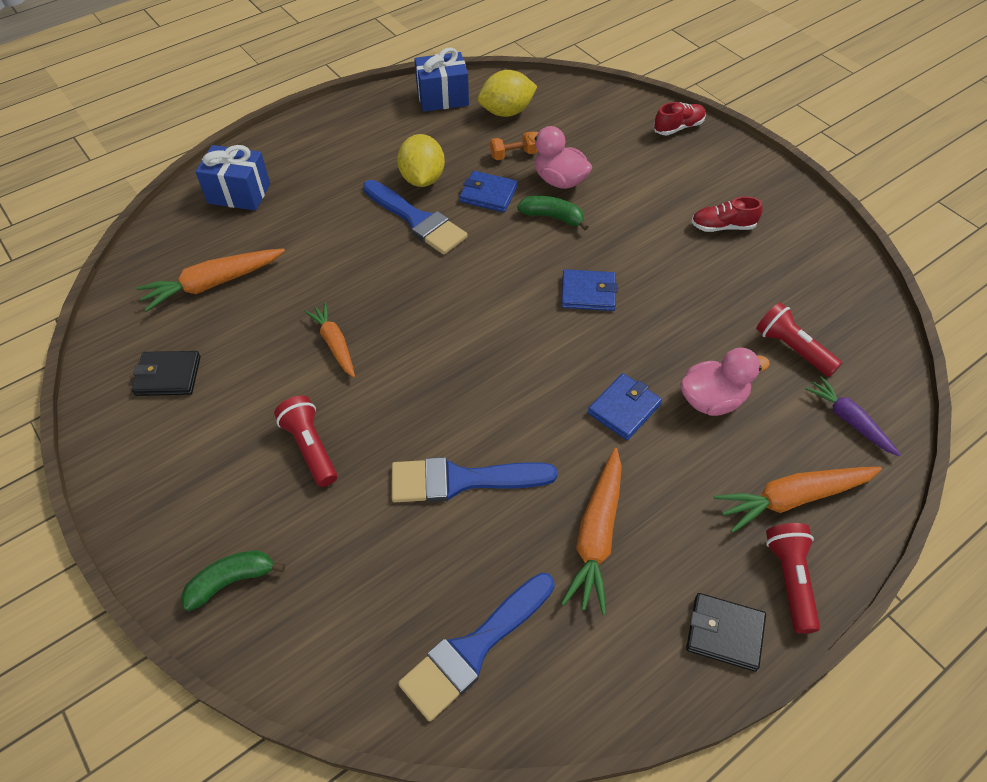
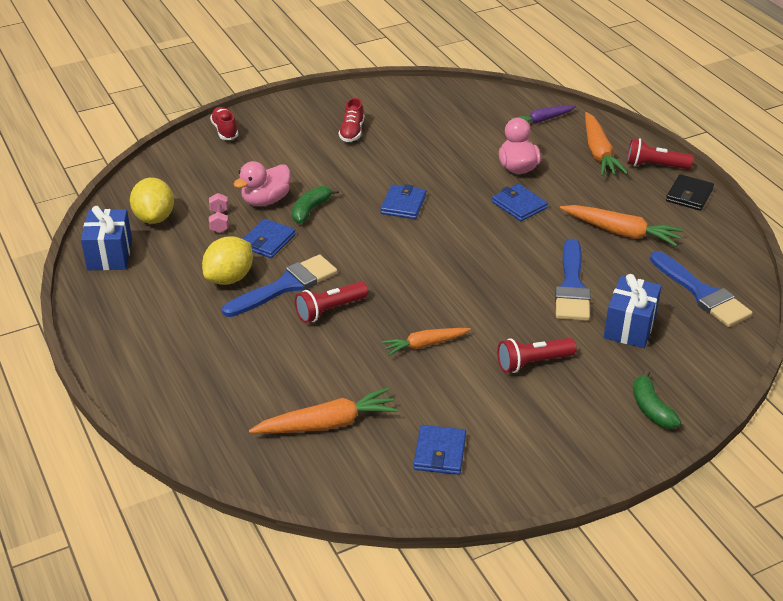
camera: 80 degrees left, 15 degrees down
black wallet [132,351,201,396] -> blue wallet [413,425,466,475]
orange carrot [136,248,285,312] -> orange carrot turned 90 degrees counterclockwise [249,388,399,434]
blue gift [195,145,270,211] -> blue gift moved to [604,274,662,348]
yellow lemon [397,134,445,187] -> yellow lemon turned 60 degrees counterclockwise [202,236,253,285]
orange dumbbell [490,132,537,160] -> pink dumbbell [209,193,229,233]
red flashlight [756,302,842,377] -> red flashlight moved to [295,282,368,323]

